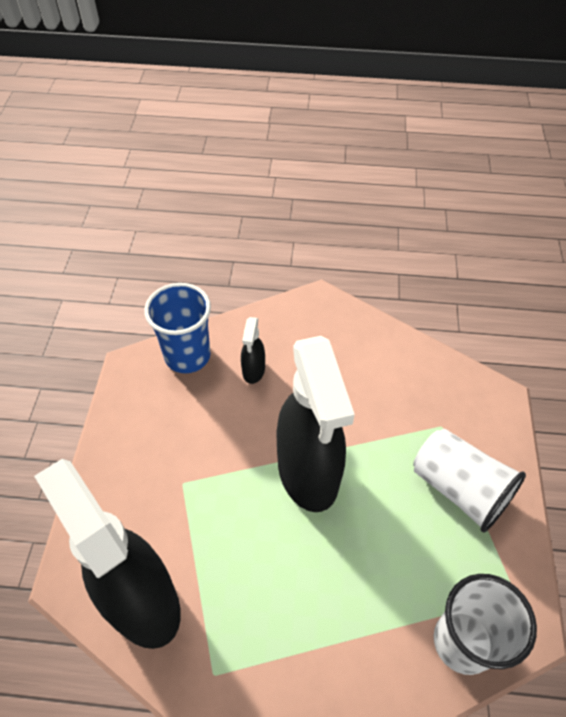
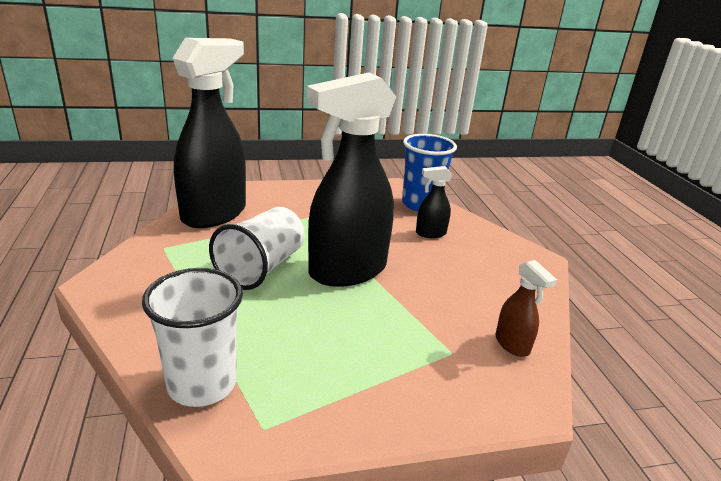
camera: 70 degrees right, 25 degrees down
white cup [413,429,526,533] -> white cup moved to [209,207,305,290]
none -> brown spray bottle [495,260,557,357]

